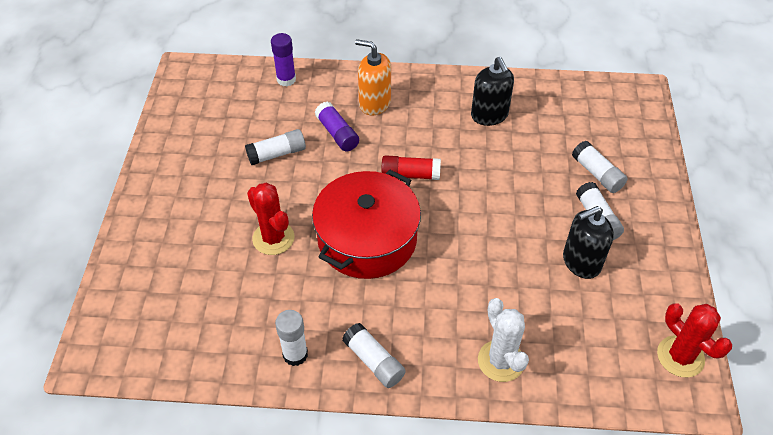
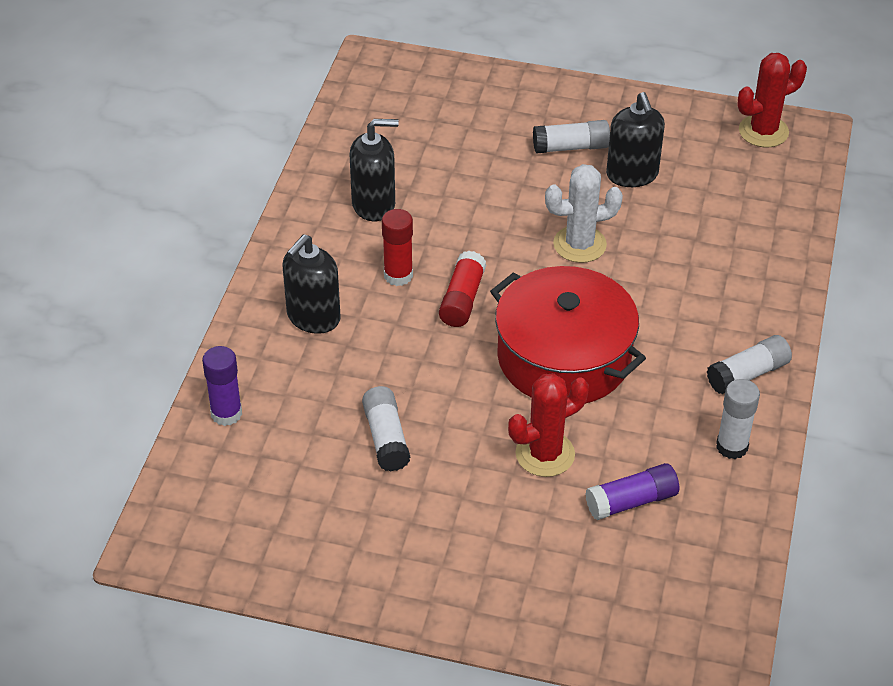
camera: 80 degrees left, 5 degrees down
purple glue stick [314,102,359,151] -> purple glue stick moved to [585,463,679,520]
orange soap dispenser [355,39,391,115] -> black soap dispenser [283,234,341,334]
white cactus [478,298,529,382] -> white cactus moved to [545,164,623,263]
white glue stick [572,141,628,193] -> none
none -> red glue stick [382,209,413,286]

